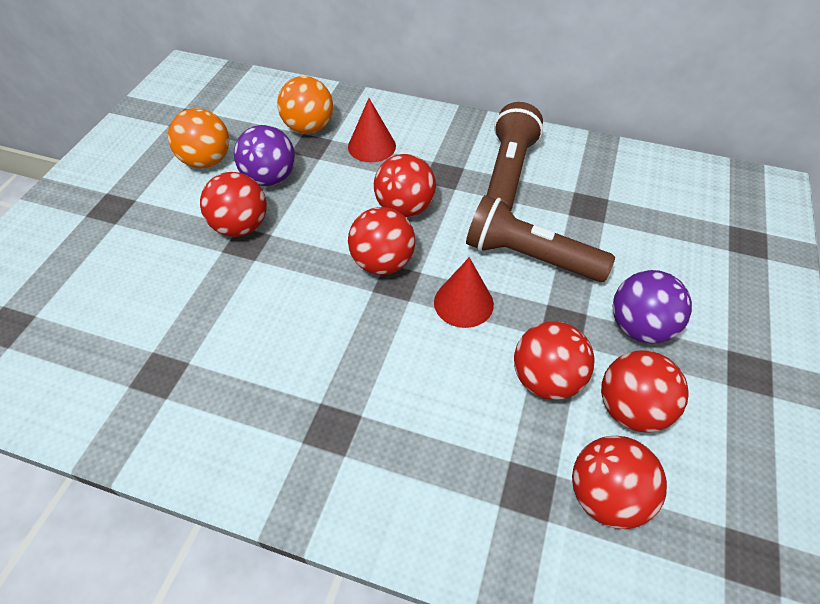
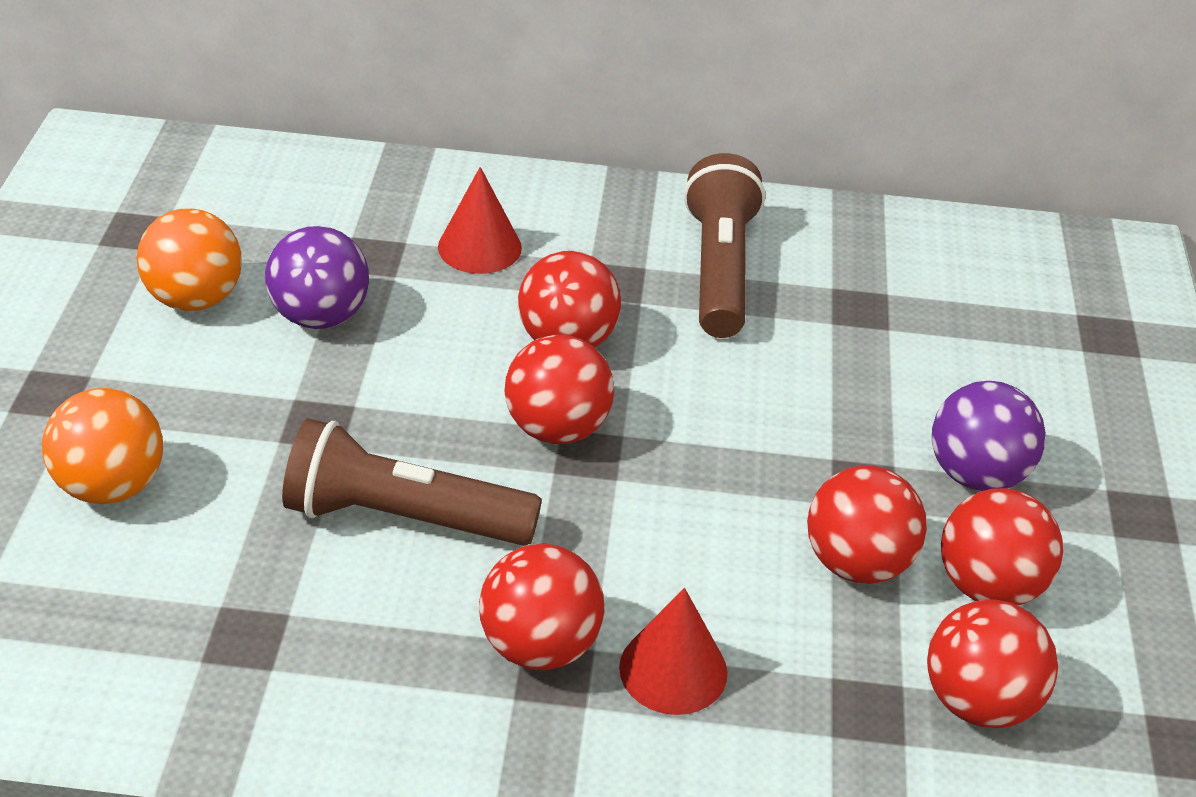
camera: 15 degrees left, 10 degrees down
red ball [200,172,267,237] -> red ball moved to [479,544,604,670]
orange ball [277,76,333,134] -> orange ball moved to [42,388,163,504]
red cone [434,257,494,328] -> red cone moved to [619,588,727,715]
brown flashlight [466,195,615,282] -> brown flashlight moved to [282,419,542,546]

